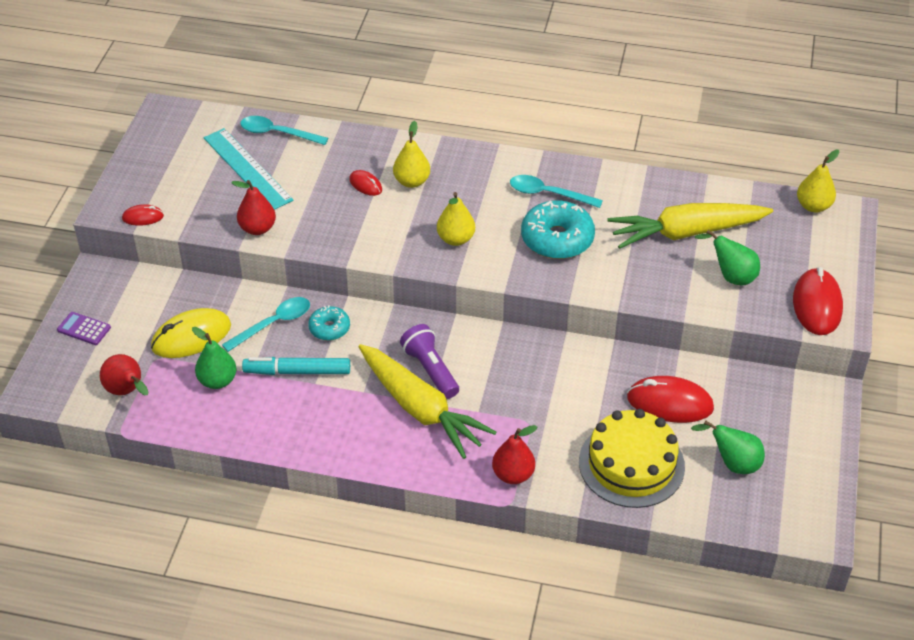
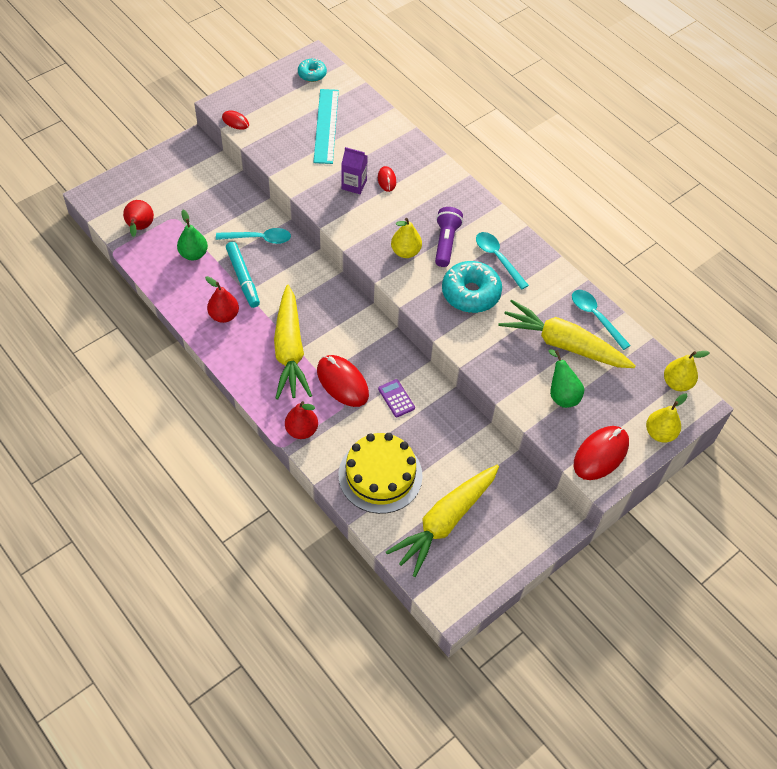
camera: 35 degrees right, 10 degrees up
purple calculator [57,312,111,345] -> purple calculator moved to [378,379,415,417]
yellow mouse [151,308,231,358] -> none
red pear [231,180,276,235] -> red pear moved to [205,276,239,323]
turquoise spoon [240,116,328,145] -> turquoise spoon moved to [572,290,631,350]
turquoise marker [242,357,350,375] -> turquoise marker turned 150 degrees counterclockwise [226,241,260,308]
turquoise donut [308,305,350,341] -> turquoise donut moved to [298,58,327,82]
yellow pear [393,121,430,188] -> yellow pear moved to [646,393,688,442]
purple flashlight [400,324,459,399] -> purple flashlight moved to [435,207,463,267]
red mouse [627,376,714,423] -> red mouse moved to [317,355,369,407]
green pear [691,420,765,474] -> yellow carrot [386,465,499,577]
none -> purple carton [342,147,368,194]

